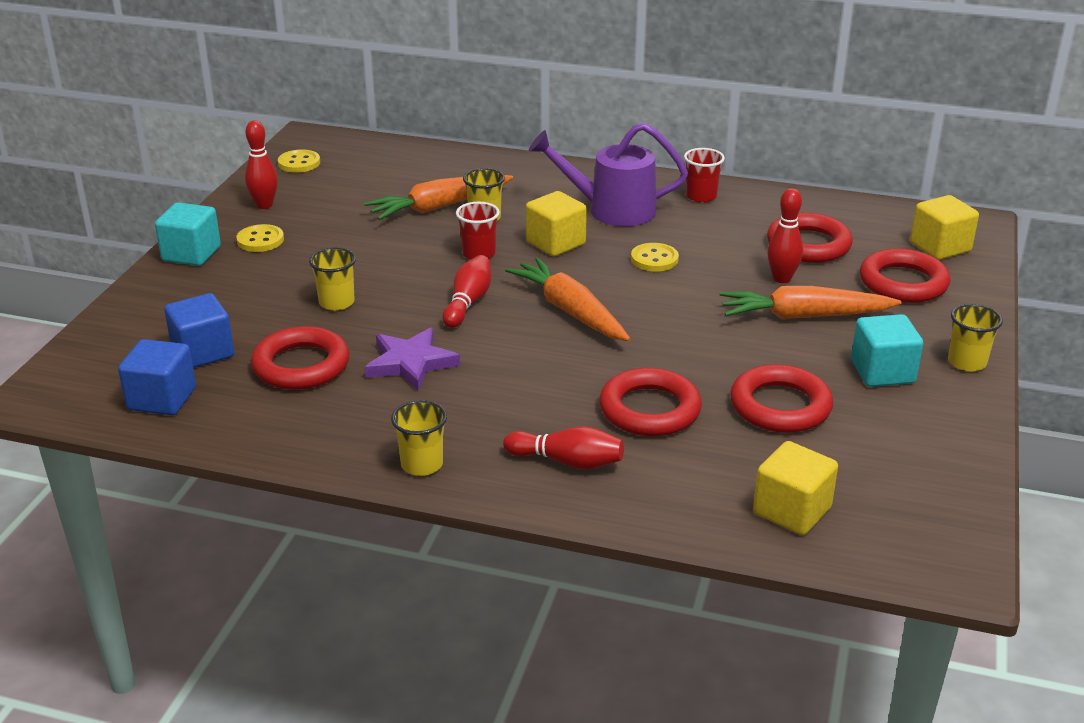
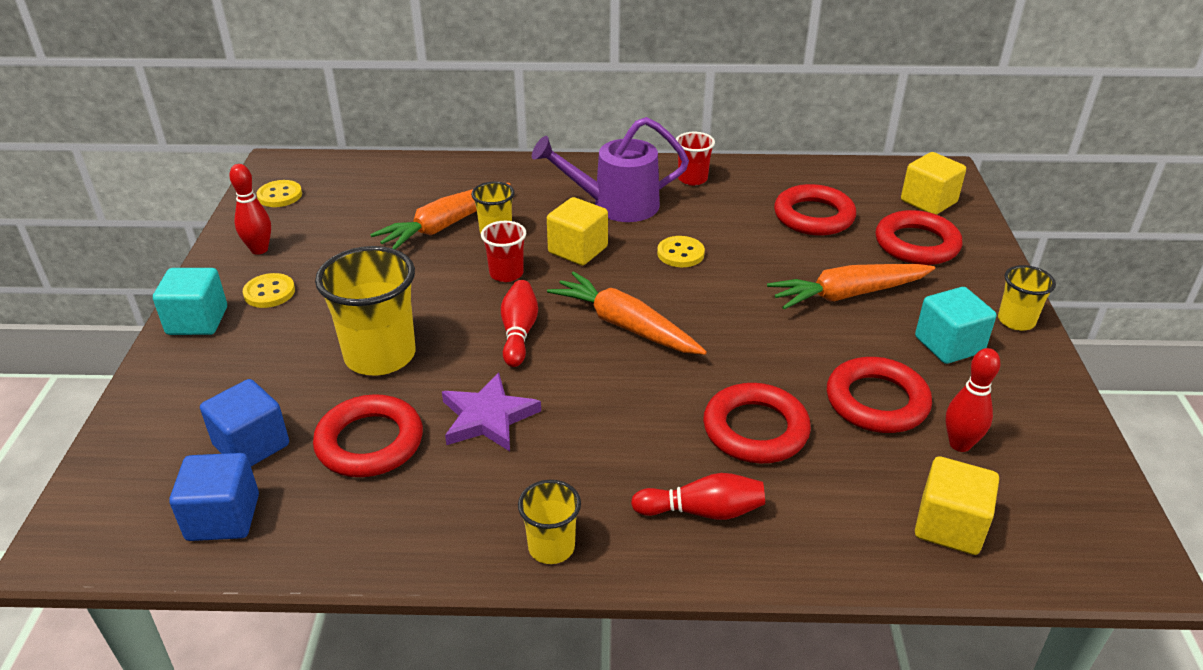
camera: 15 degrees left, 5 degrees up
yellow cup [309,248,356,311] -> yellow cup [315,246,415,376], size x1.87
red bowling pin [767,188,803,283] -> red bowling pin moved to [946,348,1001,452]

